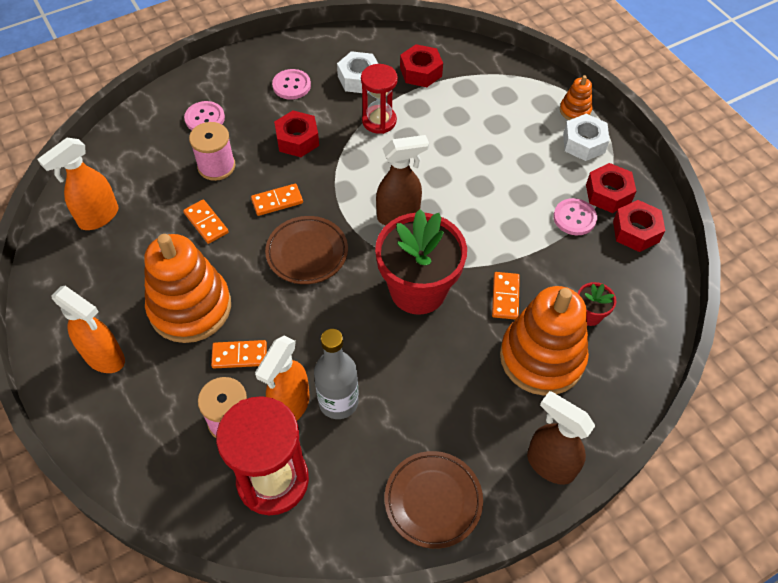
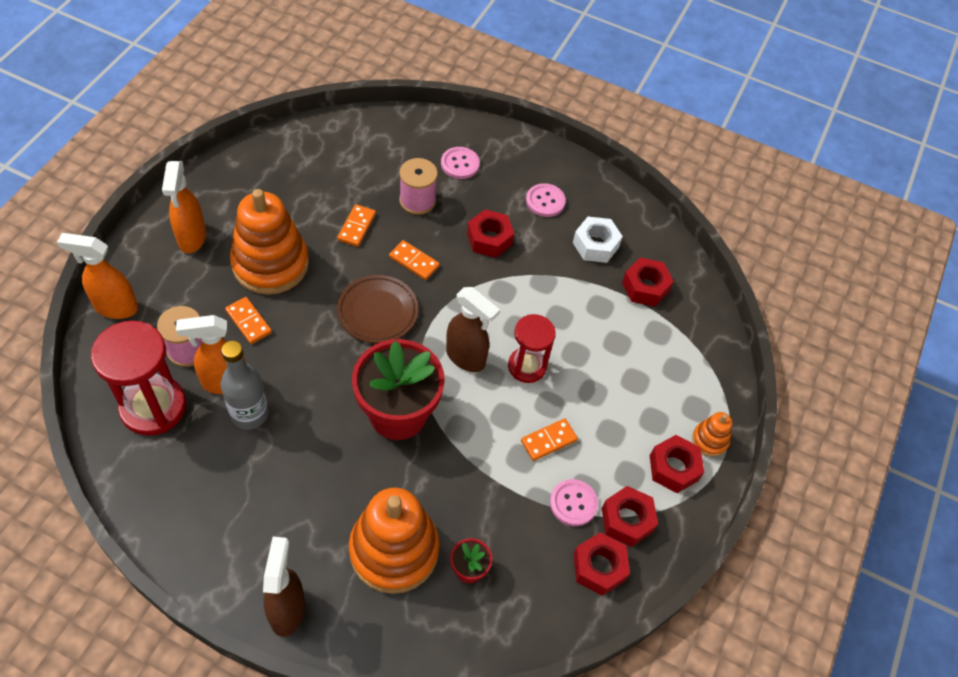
camera: 50 degrees right, 0 degrees up
orange spray bottle [37,138,118,230] -> orange spray bottle moved to [57,233,138,319]
red hourglass [361,64,398,134] -> red hourglass moved to [508,314,556,383]
brown plate [384,451,483,549] -> none
orange domino [492,272,520,320] -> orange domino moved to [521,418,578,461]
white nut [563,114,610,161] -> red nut [650,435,704,493]

